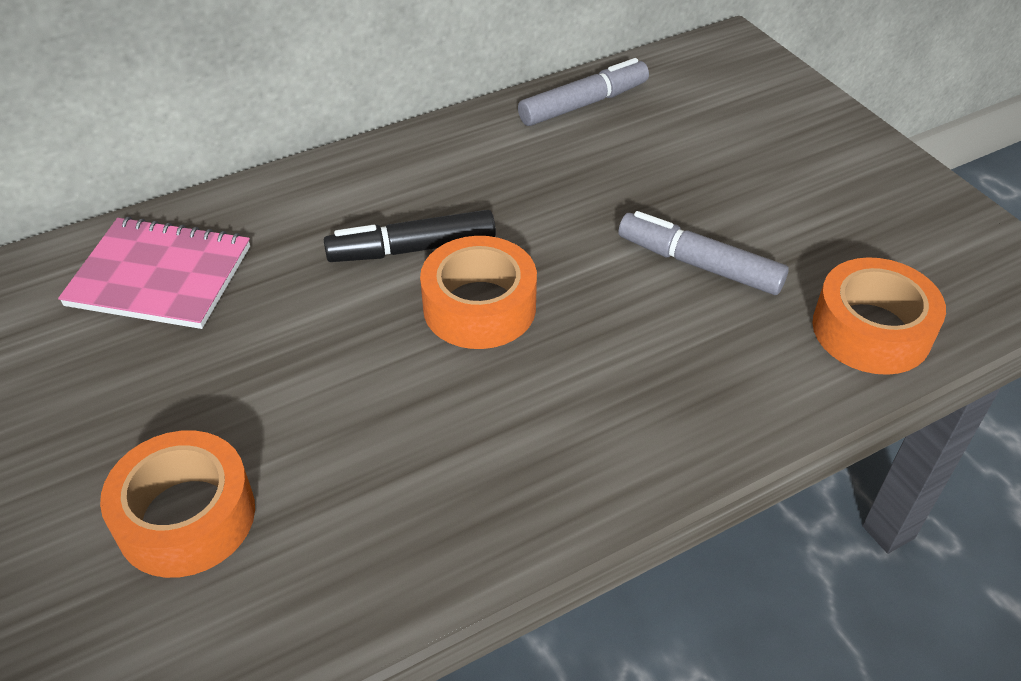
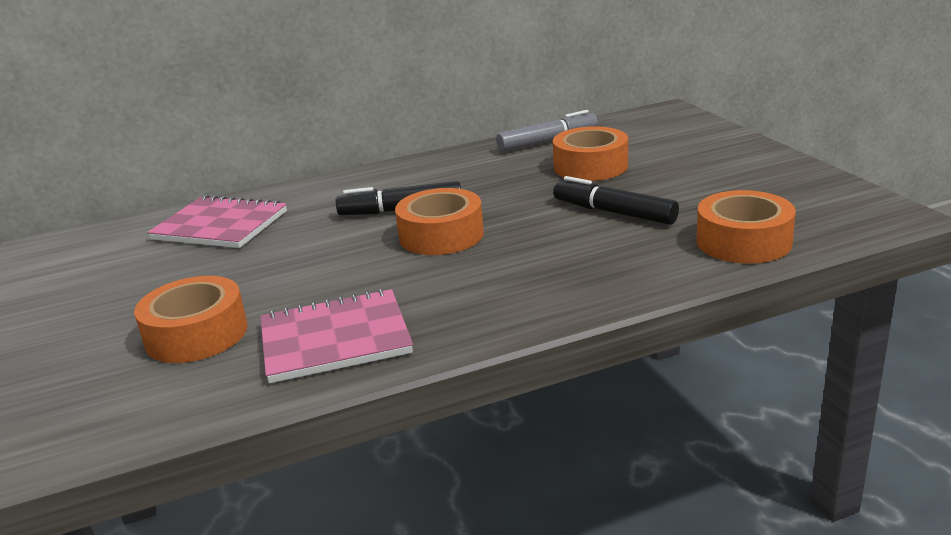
camera: 10 degrees right, 20 degrees down
grey marker [618,211,789,295] -> black marker [553,176,679,225]
none -> pink notebook [260,289,413,383]
none -> orange tape [553,126,628,181]

